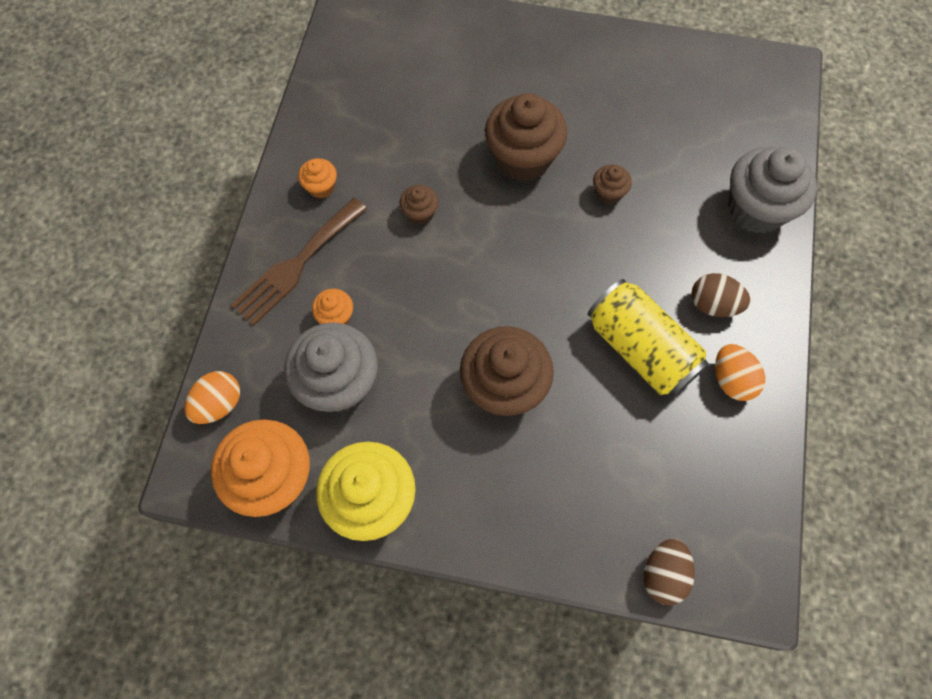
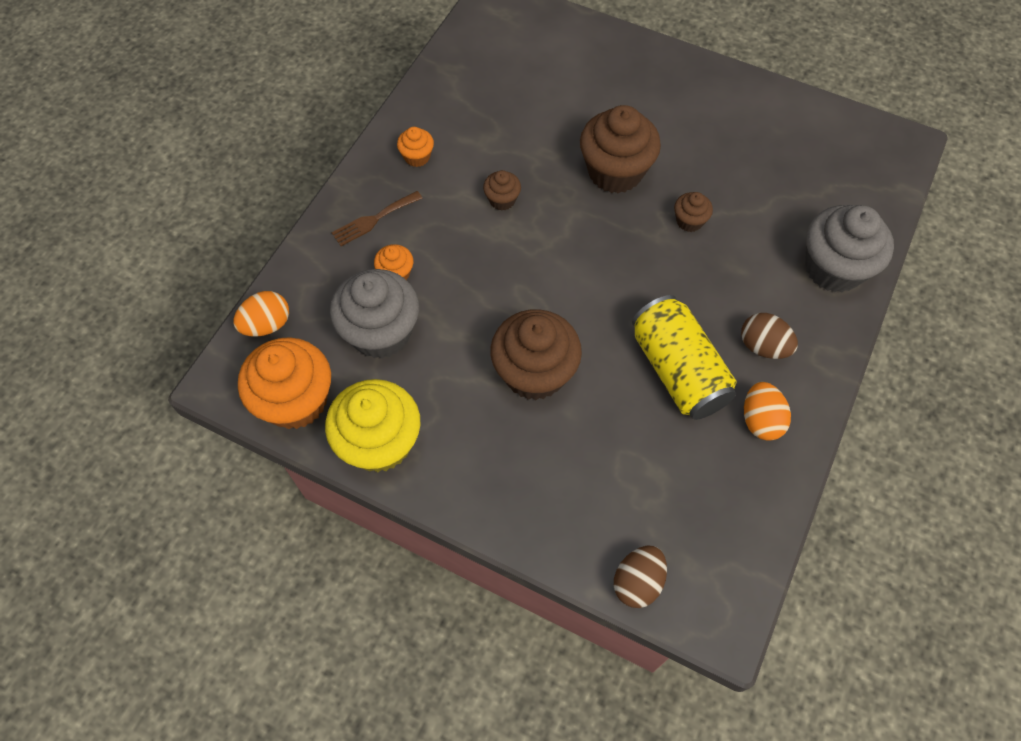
camera: 15 degrees right, 5 degrees down
brown fork [231,198,367,326] -> brown fork [332,191,423,246], size x0.61

